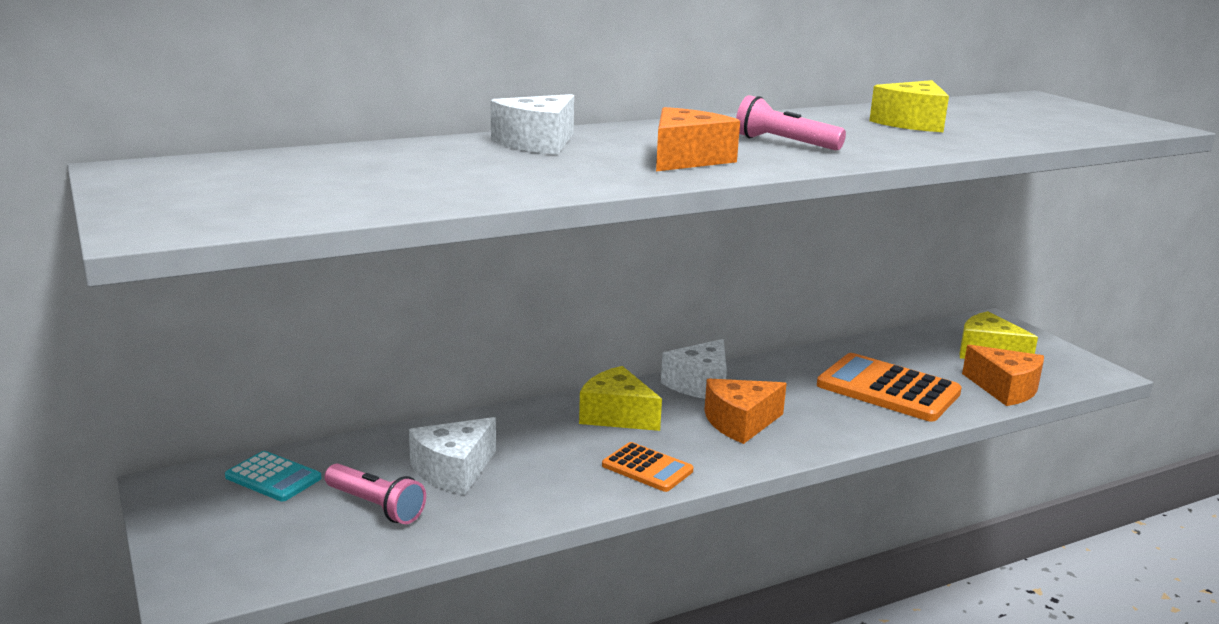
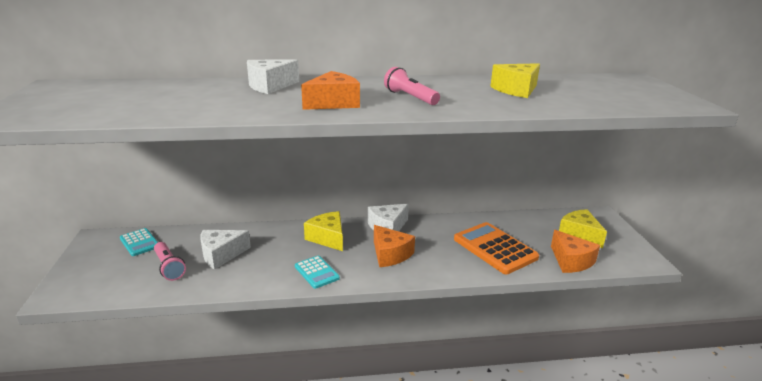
camera: 20 degrees right, 5 degrees up
orange calculator [602,442,693,492] -> turquoise calculator [295,256,340,289]
orange cheese [704,379,787,444] -> orange cheese turned 120 degrees counterclockwise [374,225,415,267]

